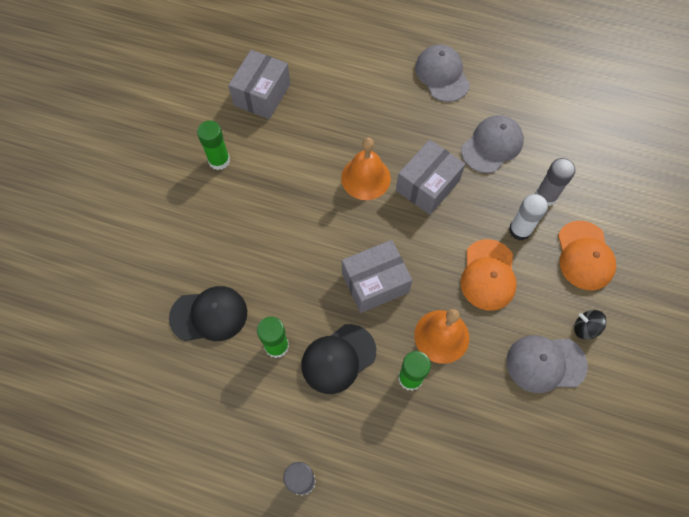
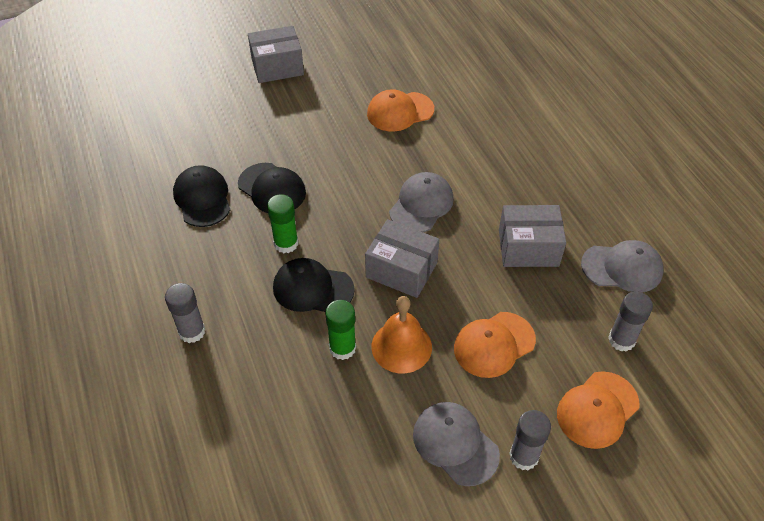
camera: 50 degrees right, 15 degrees down
green glue stick [197,121,230,170] -> orange cap [367,89,434,132]
grey box [228,50,290,119] -> grey box moved to [248,26,304,83]
orange bell [341,138,391,200] -> none
grey cap [415,45,470,102] -> grey cap moved to [389,172,454,232]
white glue stick [509,194,548,241] -> none
black spinning top [574,310,607,340] -> grey glue stick [509,410,551,470]
none -> black cap [173,165,230,227]

